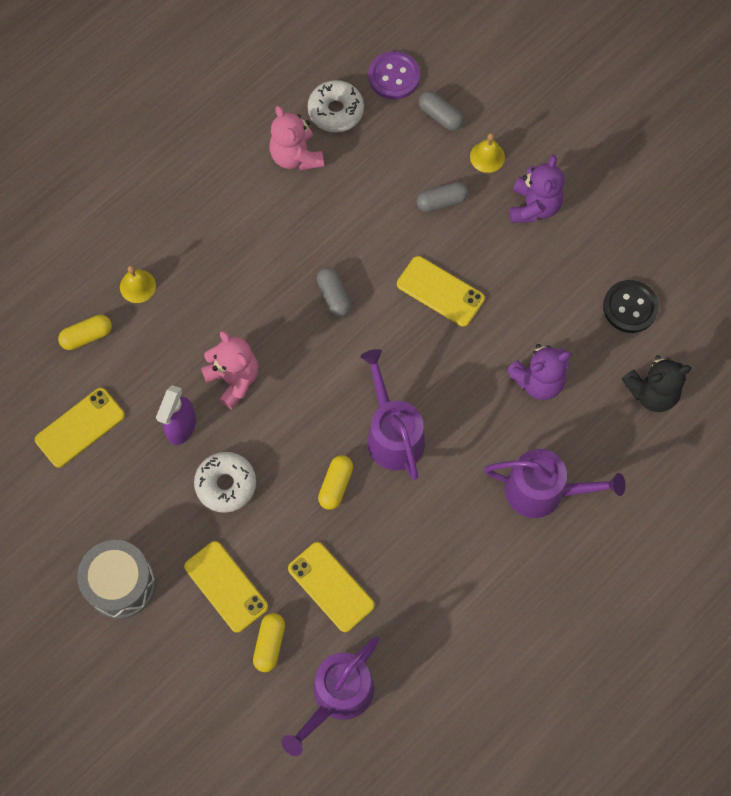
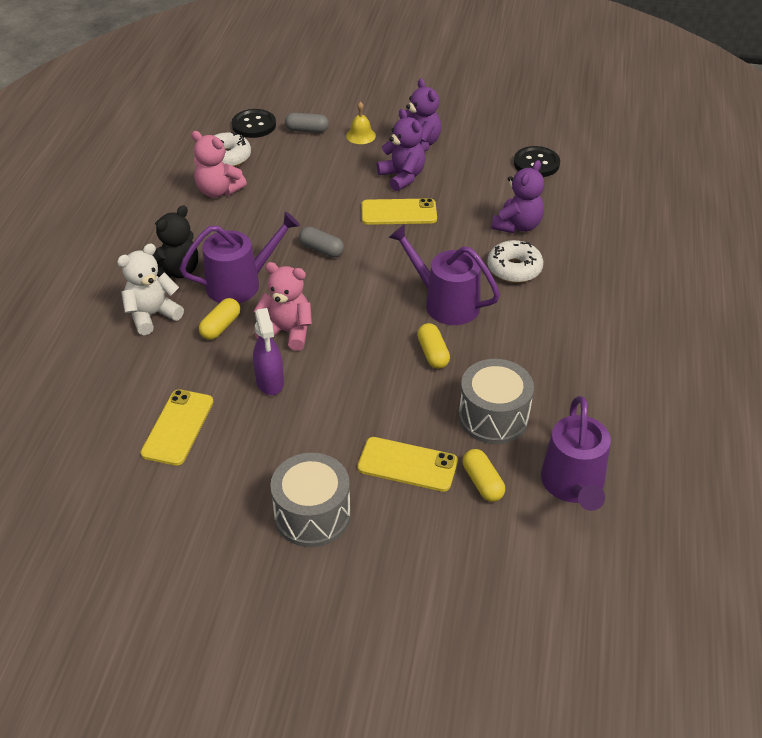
camera: 35 degrees left, 25 degrees down
yellow capsule [58,315,112,350] -> yellow capsule moved to [199,298,240,340]
yellow bell [120,265,156,303] -> white teddy bear [117,243,184,335]
white donut [194,452,256,513] -> white donut moved to [487,240,543,283]
yellow phone [288,542,375,632] -> grey drum [459,359,534,444]
purple button [368,51,420,100] -> black button [232,109,276,138]
grey capsule [416,182,469,212] -> none
purple watering can [484,449,626,518] -> purple watering can moved to [180,211,300,303]
black teddy bear [622,355,692,412] -> black teddy bear moved to [152,205,198,278]
none -> purple teddy bear [377,109,425,191]

